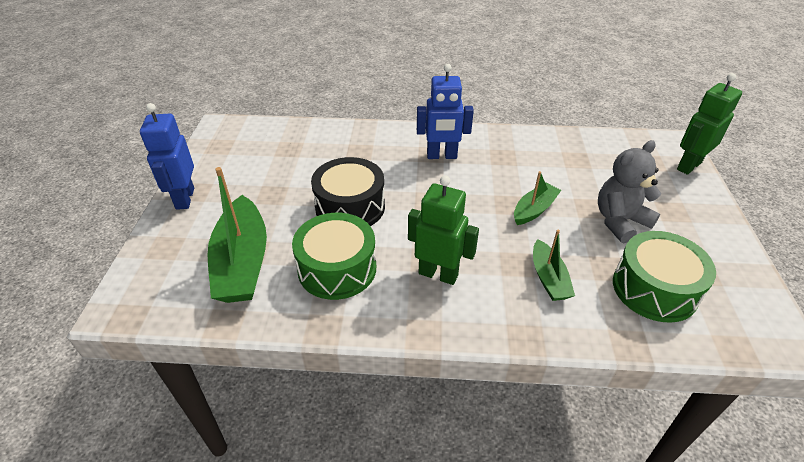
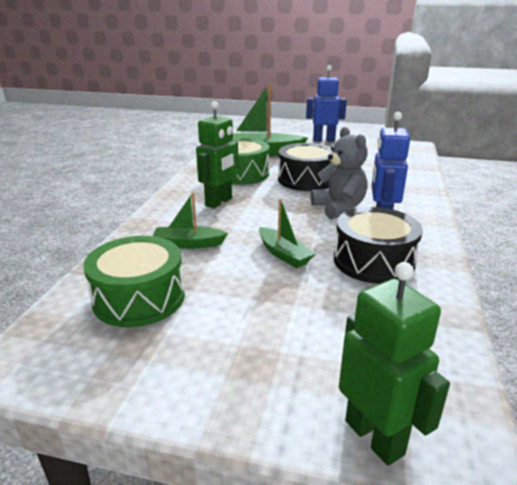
camera: 100 degrees right, 15 degrees down
grey teddy bear [598,140,661,243] -> grey teddy bear moved to [310,127,368,219]
none -> black drum [334,207,423,284]

